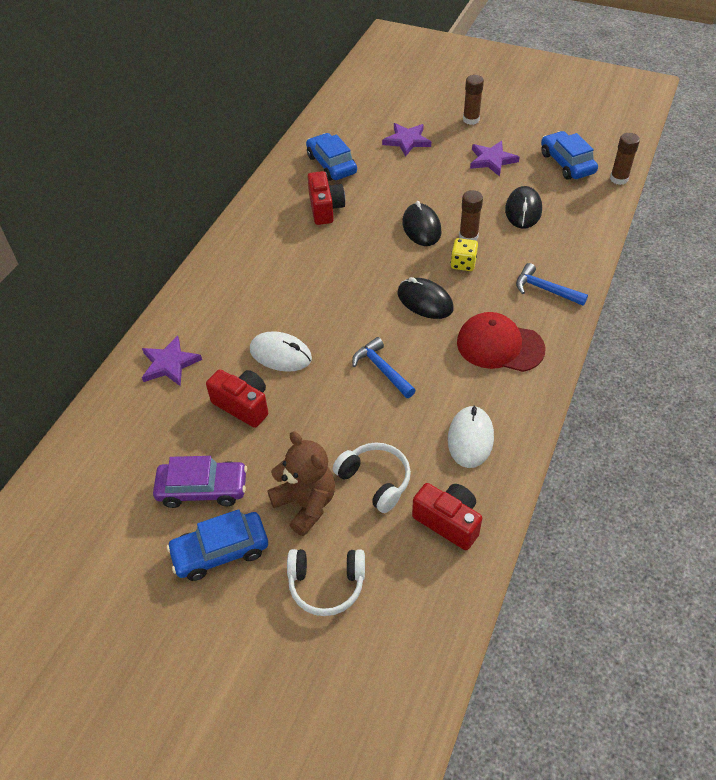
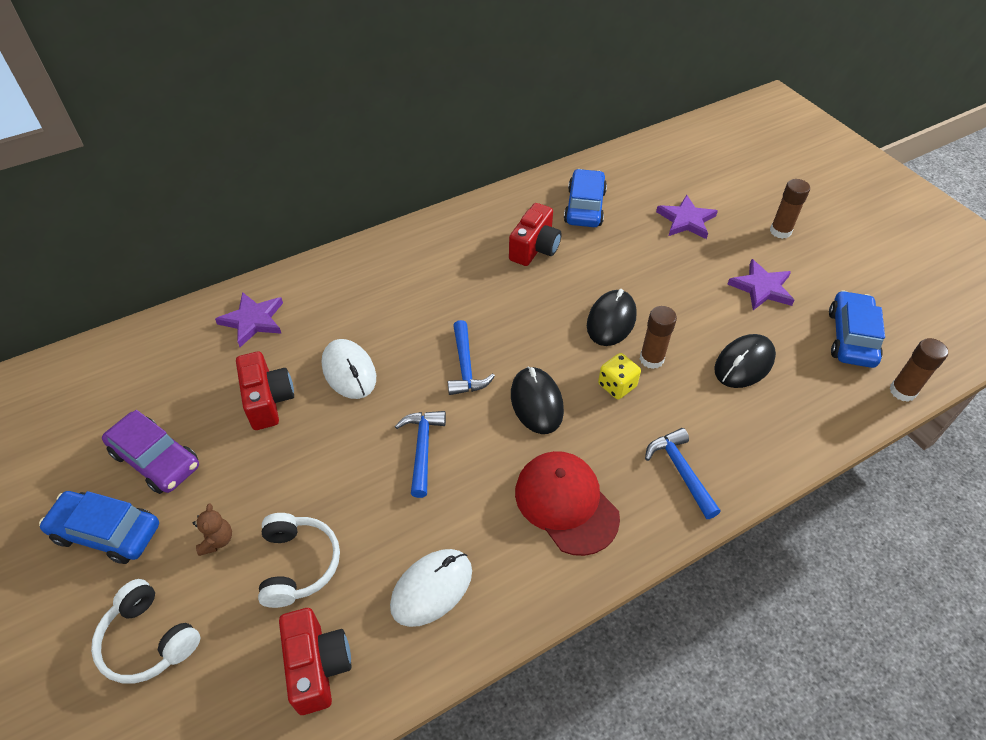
camera: 35 degrees right, 0 degrees up
brown teddy bear [267,431,335,536] -> brown teddy bear [193,504,232,556], size x0.48
none -> blue hammer [448,320,495,395]

